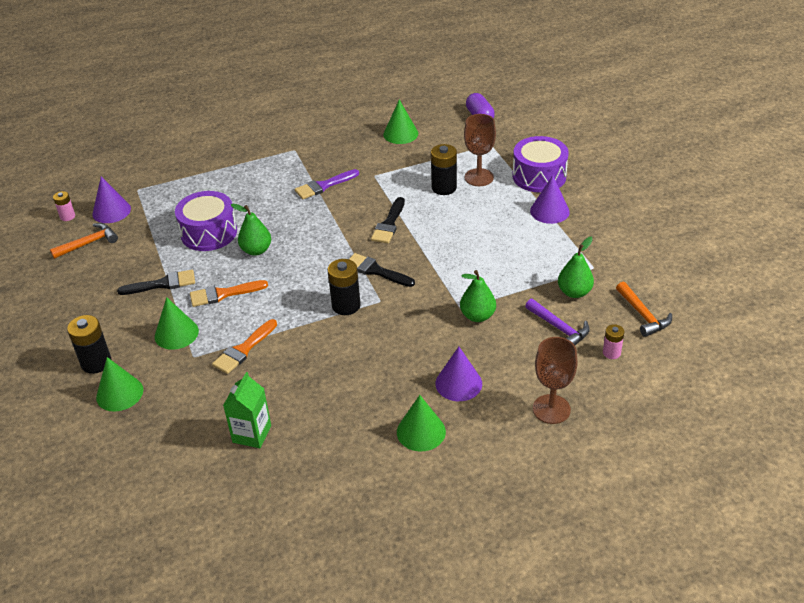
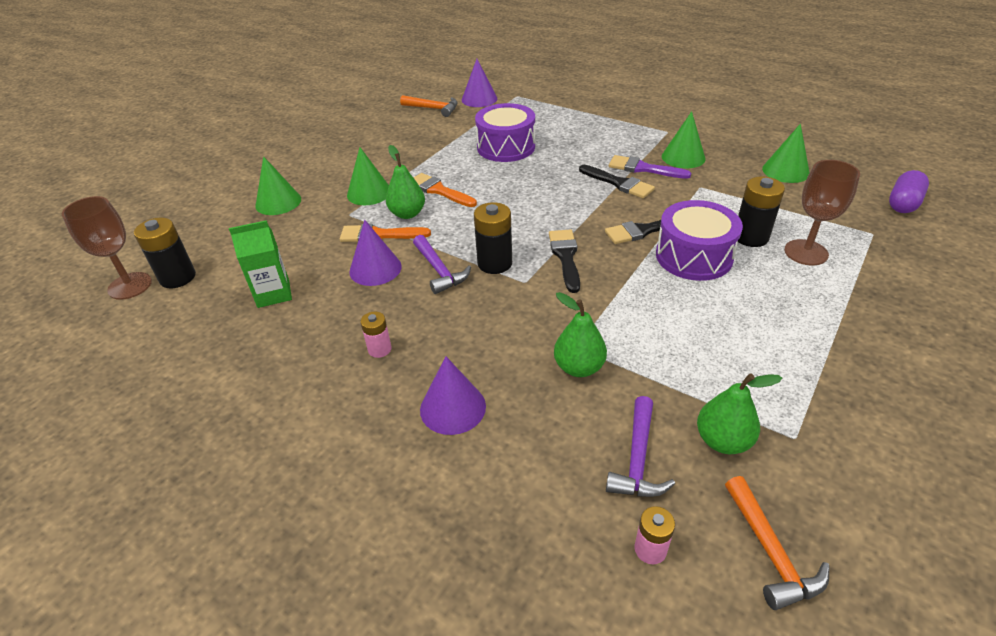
camera: 55 degrees right, 0 degrees up
pink battery [53,191,75,221] -> pink battery moved to [360,312,391,358]
black battery [67,315,112,374] -> black battery moved to [134,218,196,288]
black brush [117,270,195,295] -> black brush moved to [579,165,655,198]
green pear [231,204,271,256] -> green pear moved to [386,145,425,219]
green cone [397,395,446,451] -> green cone moved to [662,111,706,168]
purple drum [512,136,569,193] -> purple drum moved to [656,200,743,281]
purple cone [530,175,570,224] -> purple cone moved to [349,220,402,286]
brown goblet [533,337,578,424] -> brown goblet moved to [62,196,152,300]
orange hammer [616,282,672,337] -> orange hammer turned 45 degrees counterclockwise [725,476,829,610]
none -> purple hammer [413,235,471,294]

